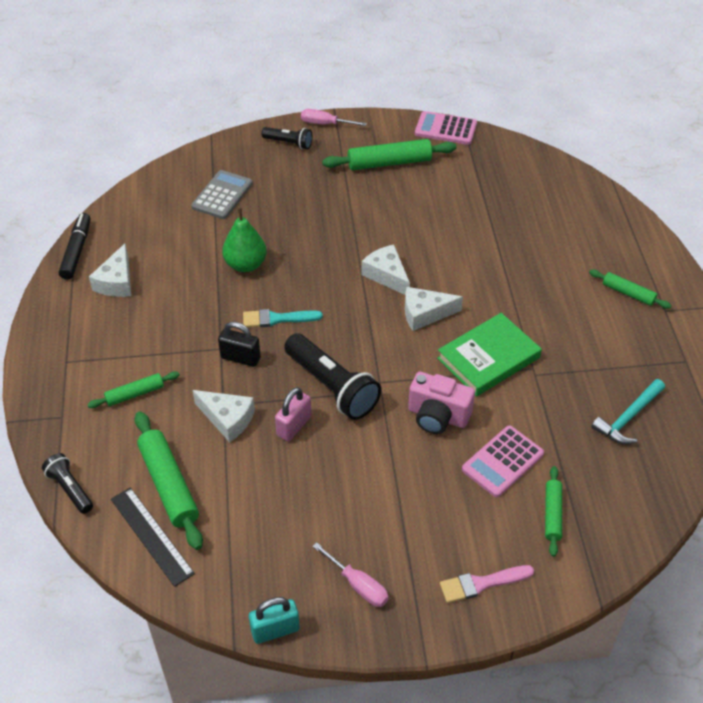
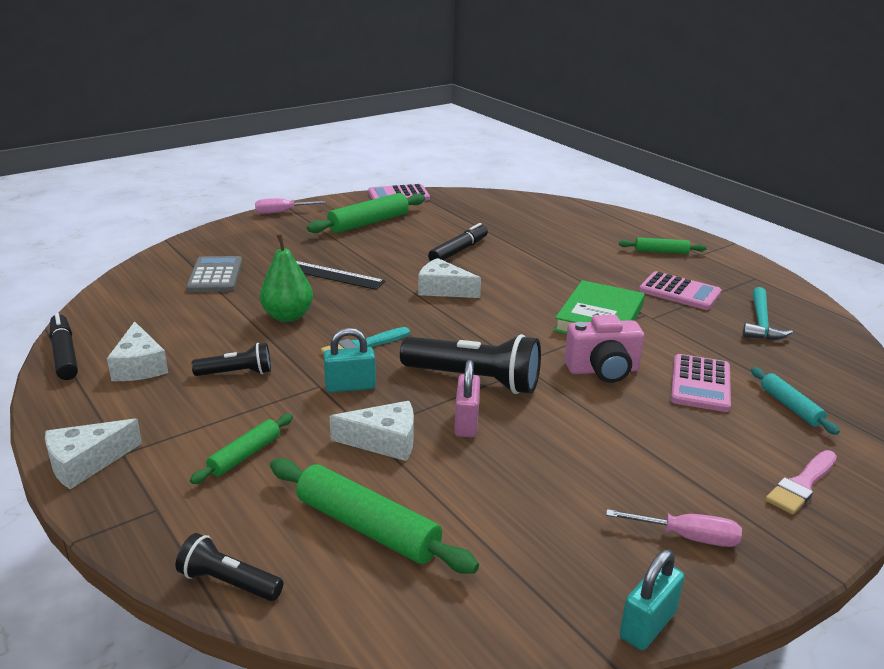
camera: 30 degrees left, 20 degrees down
black ruler [111,487,195,587] -> black ruler moved to [296,261,385,290]
black padlock [218,322,261,367] -> turquoise padlock [323,328,376,393]
black flashlight [261,127,313,149] -> black flashlight moved to [192,343,271,376]
white cheese [405,287,463,331] -> white cheese moved to [45,419,142,489]
green rolling pin [545,466,562,557] -> turquoise rolling pin [751,367,840,435]
none -> black marker [428,223,488,261]
none -> pink calculator [639,271,722,310]

